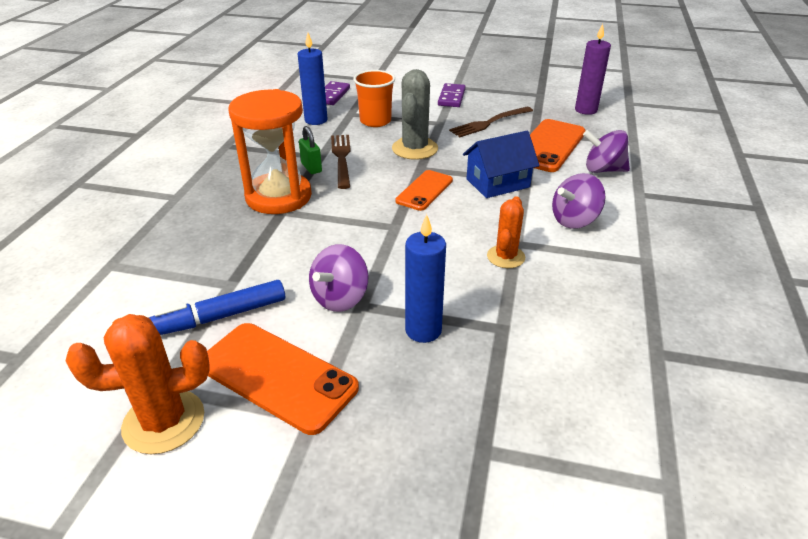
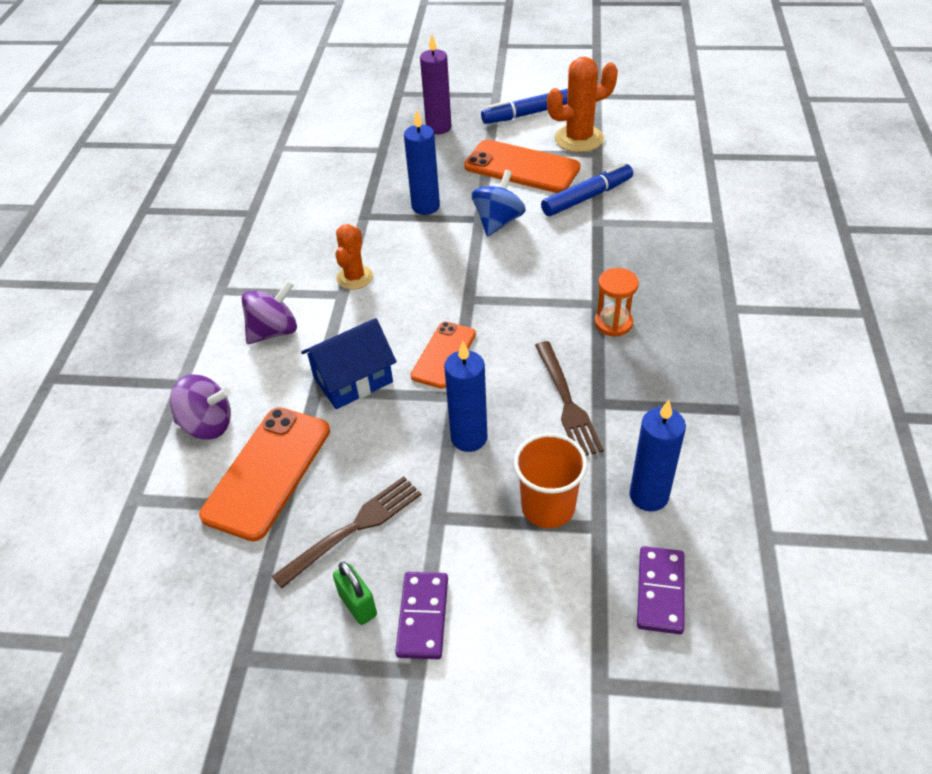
camera: 175 degrees right, 10 degrees up
orange hourglass [229,89,312,214] -> orange hourglass [595,268,639,337], size x0.49
green padlock [299,126,322,174] -> green padlock moved to [333,562,377,625]
purple spinning top [309,244,368,312] -> blue spinning top [472,170,526,236]
grey cactus [392,69,438,160] -> blue candle [444,341,487,452]
purple candle [575,24,611,115] -> purple candle moved to [420,34,452,134]
none -> blue marker [481,89,568,124]

